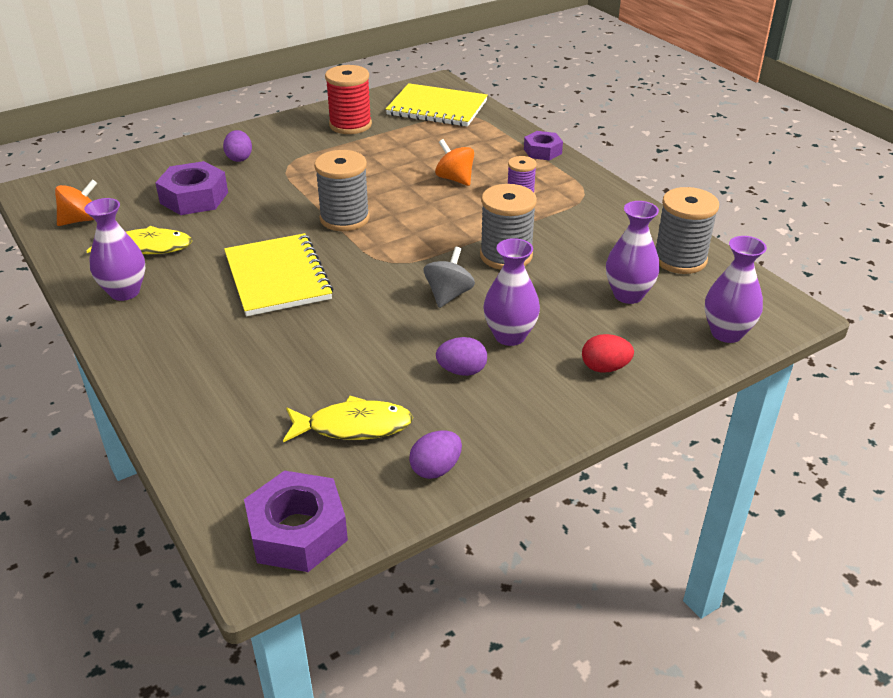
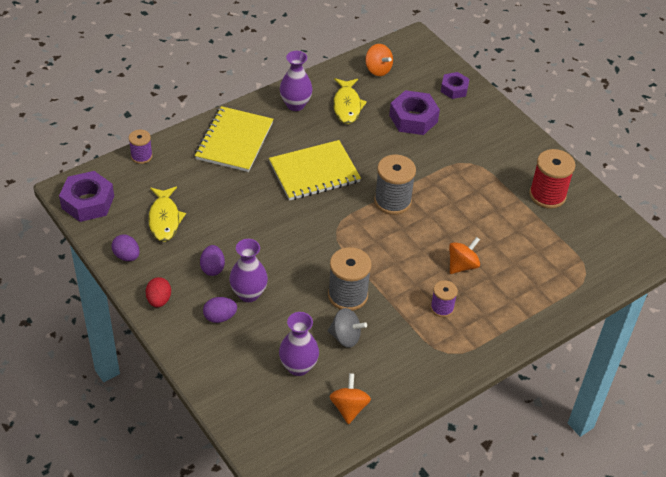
camera: 85 degrees right, 10 degrees up
purple egg [223,130,252,162] -> purple egg moved to [203,297,237,323]
yellow notebook [386,83,488,127] -> yellow notebook moved to [195,106,273,172]
grey spinning top [424,247,475,308] -> grey spinning top moved to [328,308,367,348]
purple nut [524,131,563,160] -> purple nut moved to [441,72,469,99]
red egg [582,334,634,373] -> red egg moved to [146,277,171,307]
grey spool [656,187,719,274] -> orange spinning top [329,373,371,424]
purple vase [705,236,767,343] -> none
none -> purple spool [129,129,153,164]

